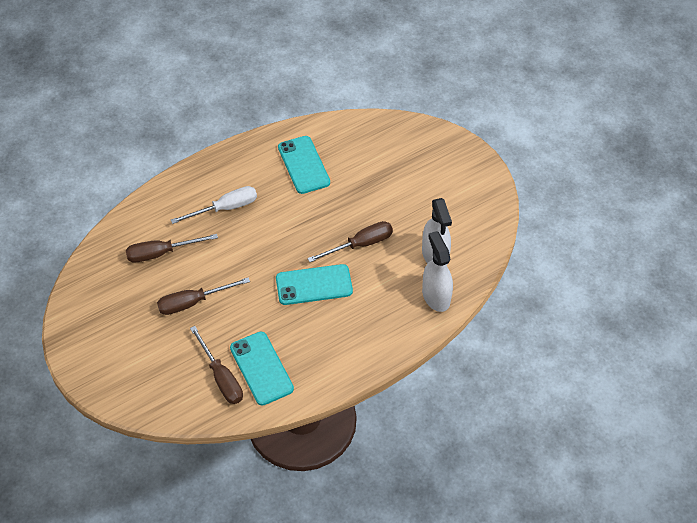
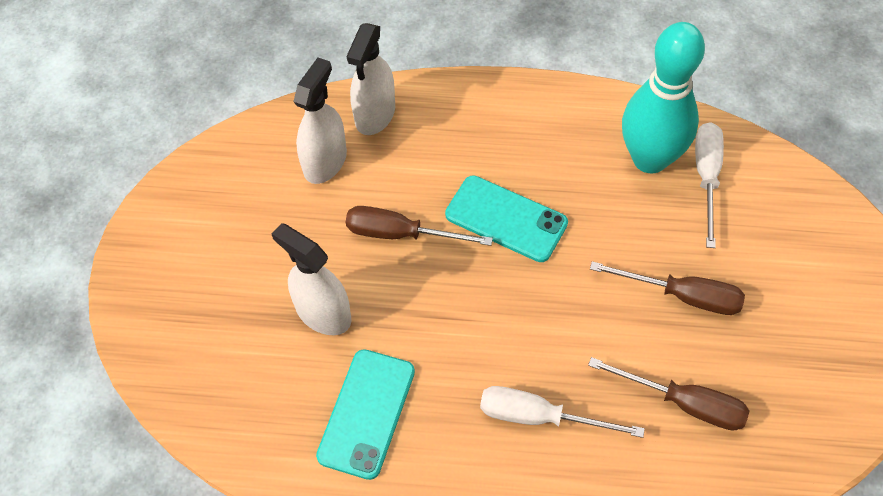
camera: 140 degrees left, 5 degrees up
brown screwdriver [190,326,243,404] -> white screwdriver [695,122,724,248]
turquoise phone [230,332,294,406] -> turquoise bowling pin [622,22,705,173]
none -> white spray bottle [271,223,351,335]

